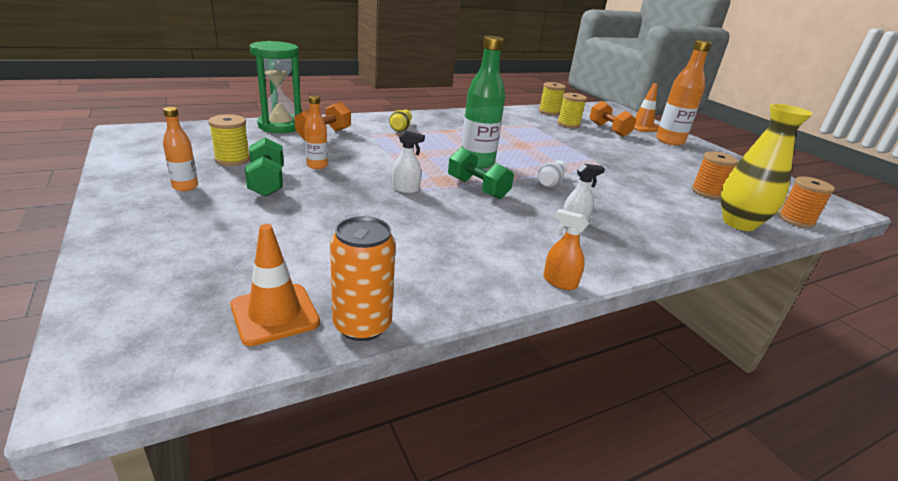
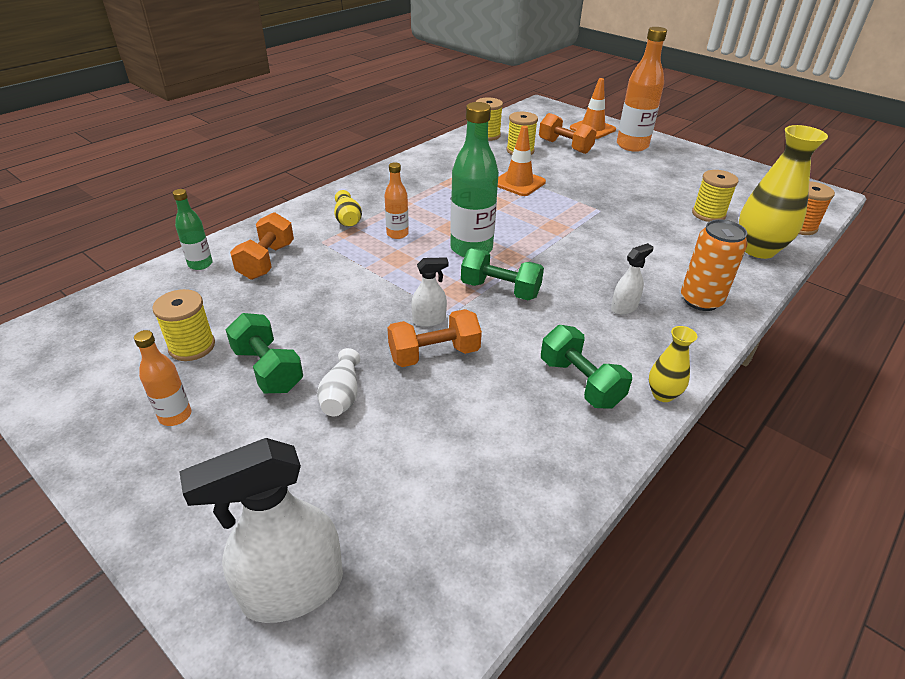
camera: 20 degrees left, 10 degrees up
orange traffic cone [230,224,320,346] -> orange traffic cone moved to [498,126,546,196]
green hourglass [250,41,301,133] -> green bottle [173,189,212,270]
orange bottle [305,95,328,169] -> orange bottle moved to [384,162,409,239]
orange can [330,216,396,341] -> orange can moved to [681,219,748,311]
white vase [537,160,567,188] -> white vase moved to [317,348,360,416]
orange spray bottle [543,209,589,290] -> yellow vase [649,326,697,402]
orange spool [692,151,738,199] -> yellow spool [692,170,739,222]
none -> white spray bottle [179,438,343,623]
none -> orange dumbbell [387,309,482,367]
none -> green dumbbell [541,325,632,408]

